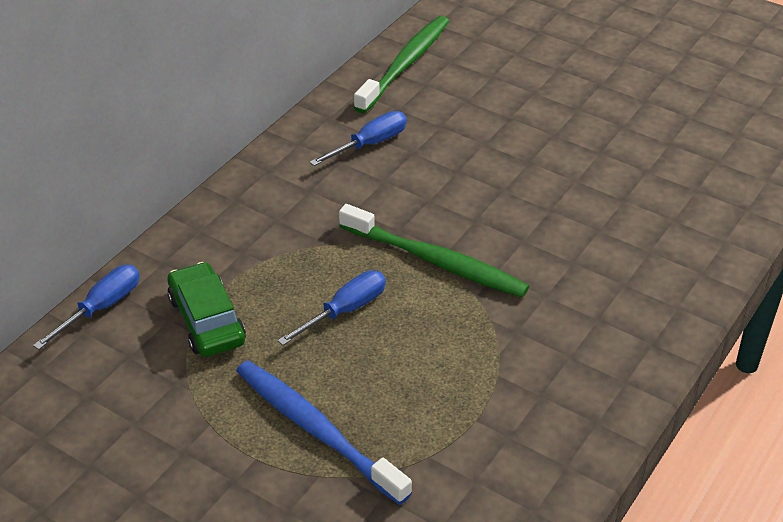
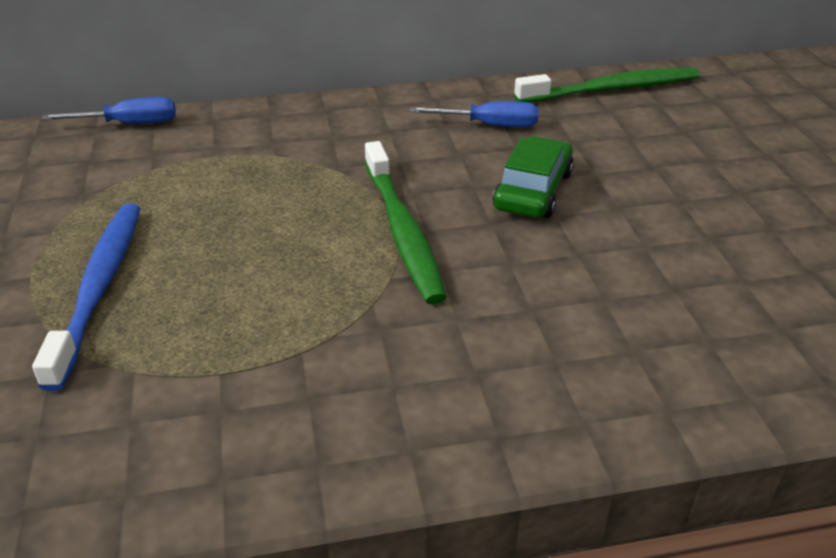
camera: 45 degrees right, 5 degrees down
green car [167,262,246,357] -> green car moved to [493,136,574,218]
blue screwdriver [277,271,386,345] -> none

